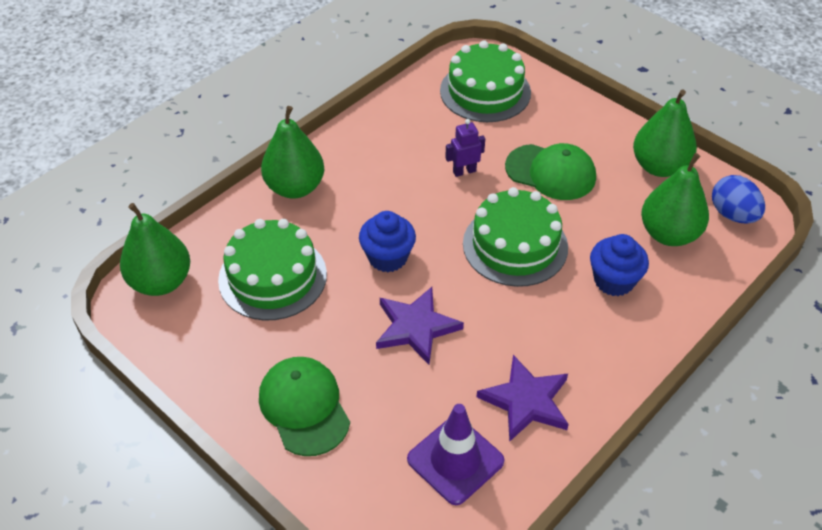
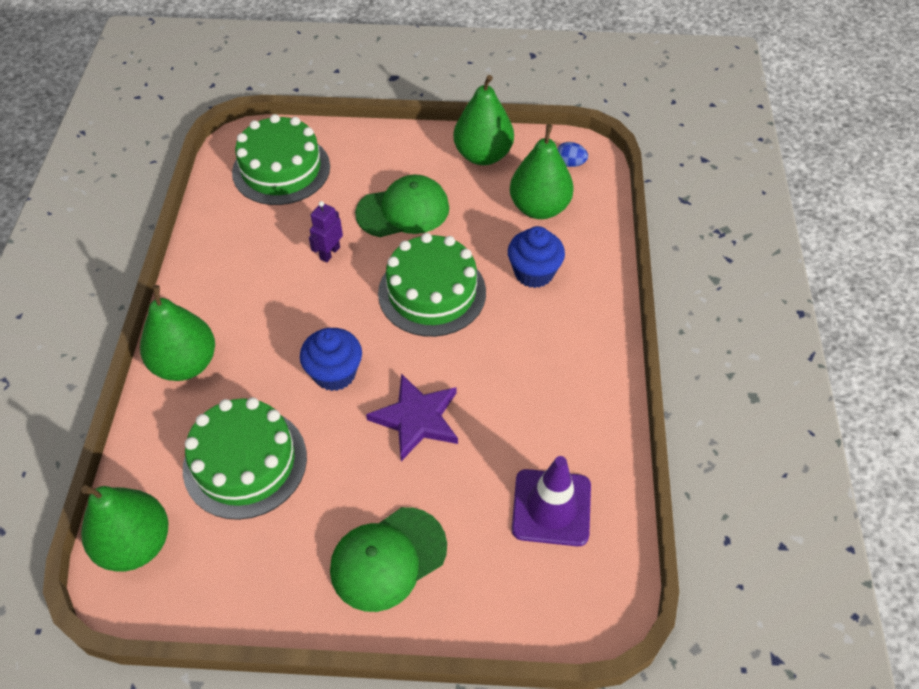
camera: 40 degrees left, 5 degrees up
green cap [259,357,350,456] -> green cap turned 60 degrees counterclockwise [330,507,447,612]
purple star [476,355,569,442] -> none
blue egg [712,175,765,223] -> blue egg [557,142,588,167], size x0.60

